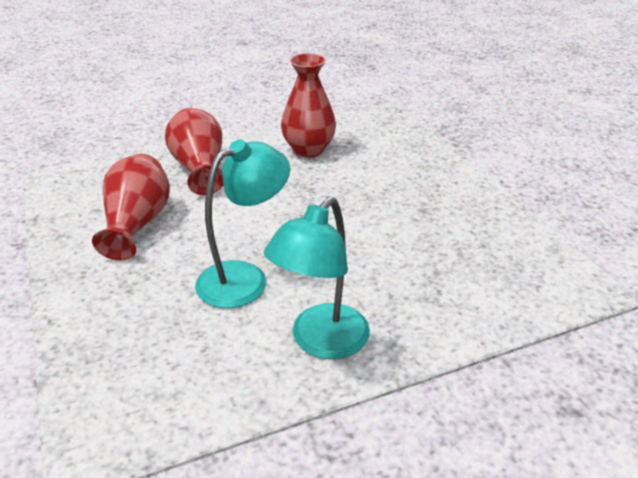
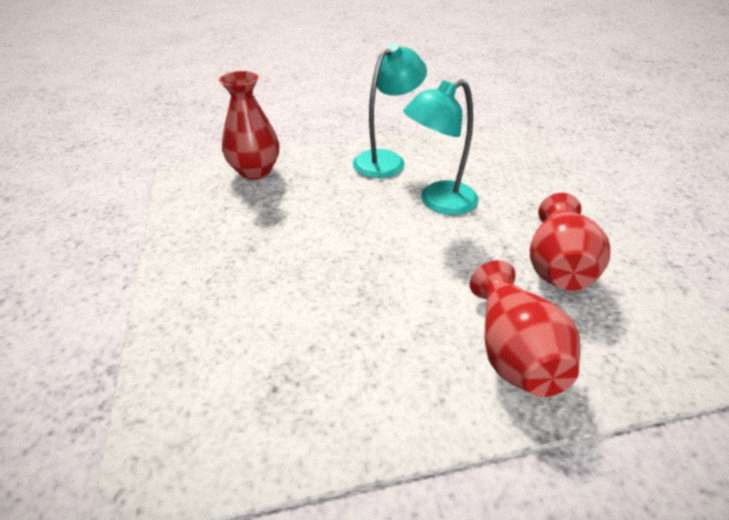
camera: 170 degrees left, 5 degrees up
red vase [281,53,336,158] -> red vase moved to [219,71,279,180]

